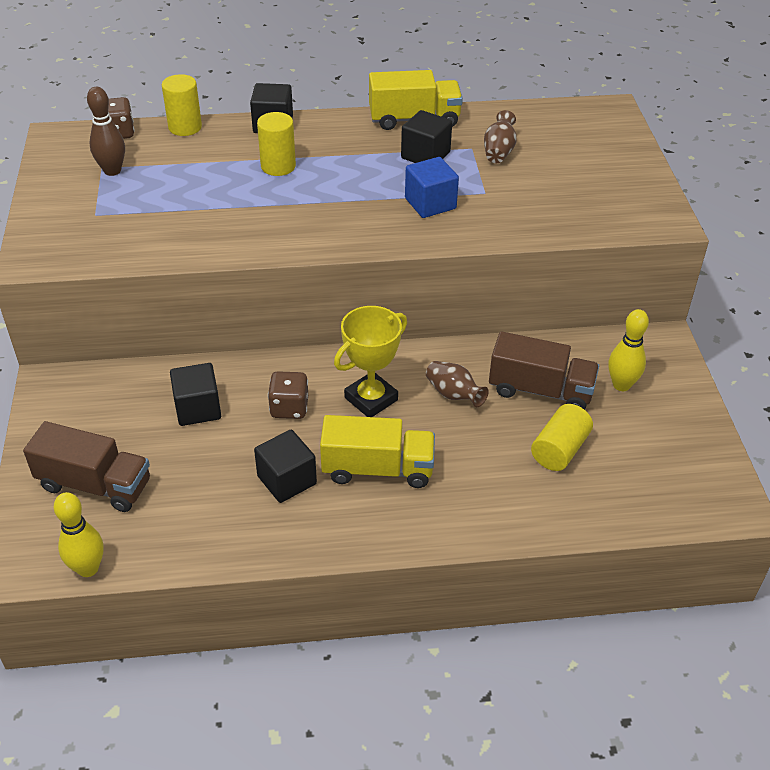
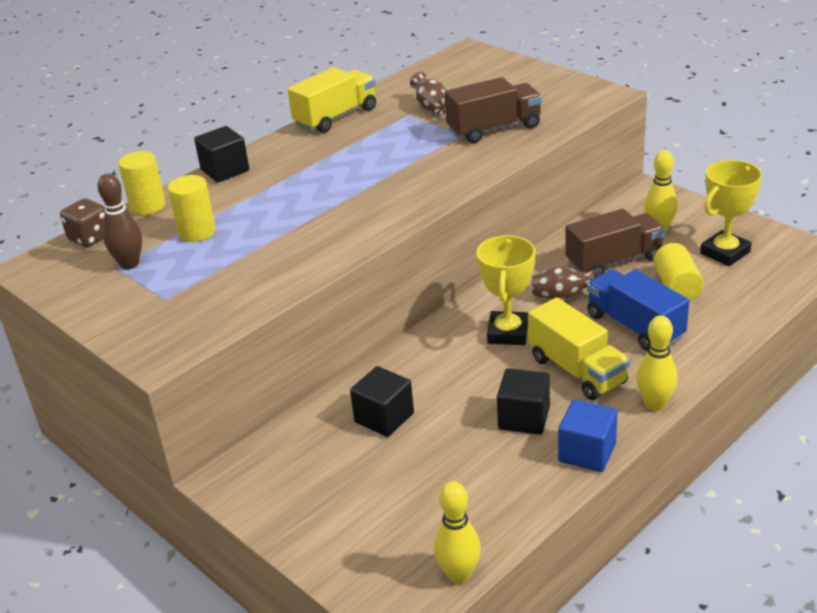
camera: 35 degrees left, 10 degrees down
brown truck [23,421,150,512] -> brown truck moved to [445,77,542,143]
yellow cylinder [257,112,296,176] -> yellow cylinder moved to [168,175,216,242]
brown dice [268,371,308,419] -> none
yellow truck [320,415,435,488] -> yellow truck turned 90 degrees clockwise [528,298,630,400]
black cube [401,110,452,163] -> none
blue cube [405,157,459,218] -> blue cube moved to [558,399,618,472]
none -> blue truck [587,269,689,351]
none -> yellow bowling pin [636,315,678,411]
none -> yellow trophy [700,160,762,266]

